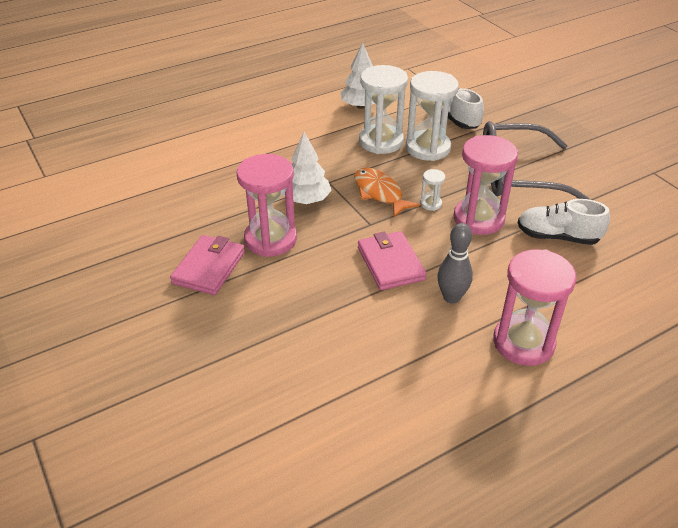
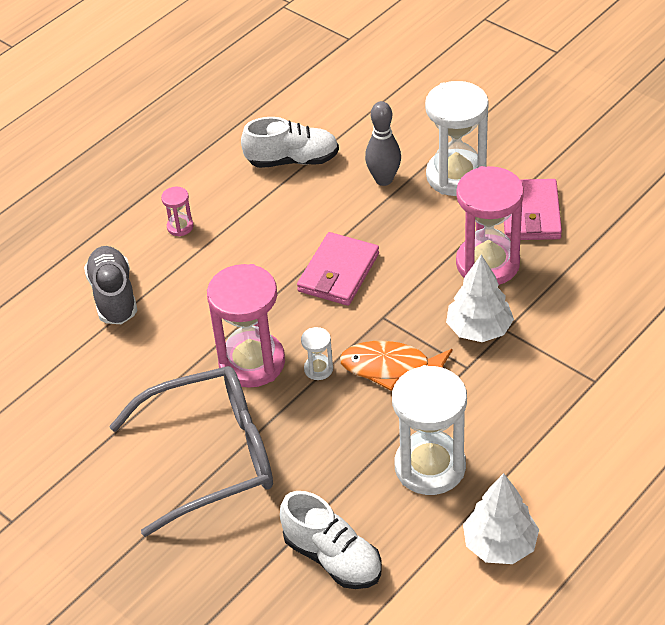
camera: 165 degrees right, 5 degrees up
orange fish [354,168,420,218] -> orange fish turned 150 degrees clockwise [340,341,453,391]
pink wallet [358,231,426,290] -> pink wallet turned 60 degrees clockwise [297,232,379,306]
white hourglass [406,71,459,161] -> white hourglass moved to [425,81,489,196]
grey bowling pin [437,223,473,304] -> grey bowling pin moved to [365,101,401,186]
pink hourglass [493,249,577,366] -> pink hourglass [161,187,193,237], size x0.44
white shoe [518,199,610,245] -> white shoe moved to [241,117,339,168]
none -> grey shoe [84,246,138,324]

